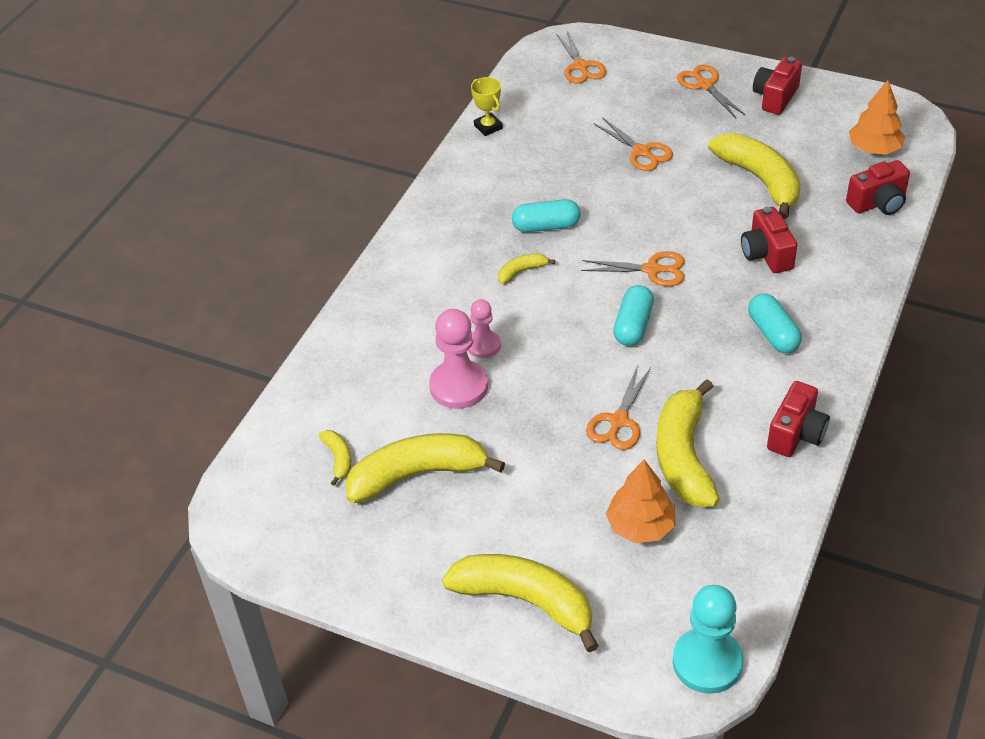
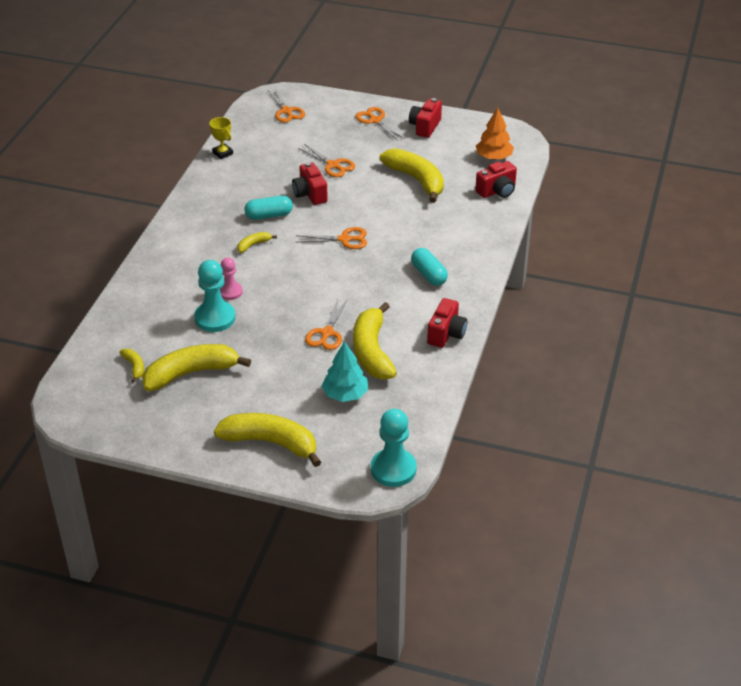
camera: 10 degrees left, 5 degrees down
pink pawn [429,309,488,409] -> turquoise pawn [194,260,236,332]
orange tree [606,460,676,543] -> turquoise tree [322,341,368,402]
turquoise capsule [613,285,654,346] -> none
red camera [741,207,797,273] -> red camera moved to [292,162,328,205]

